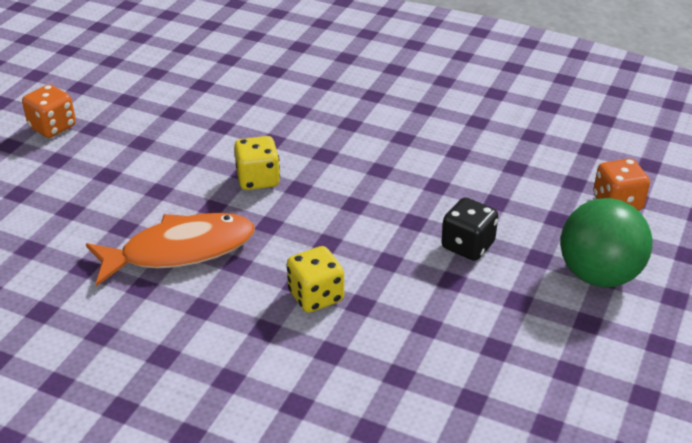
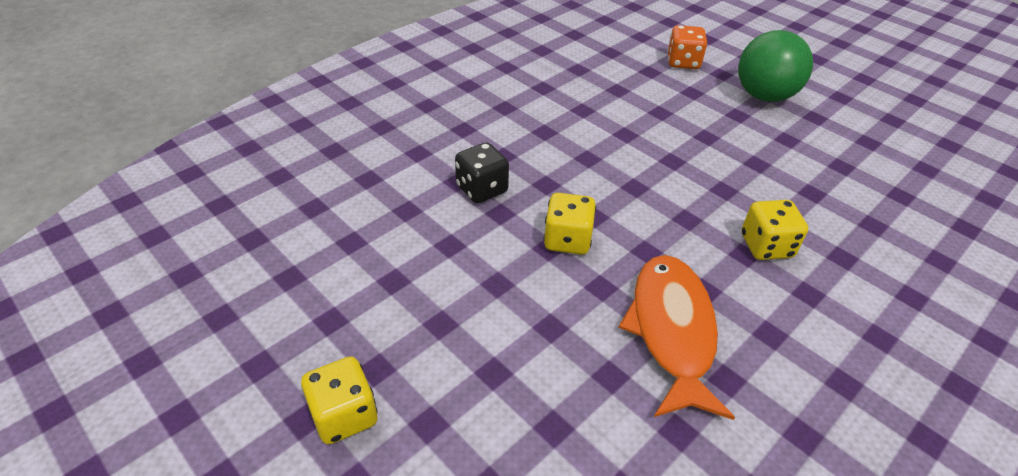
camera: 70 degrees left, 5 degrees up
orange dice [22,84,76,138] -> yellow dice [301,356,378,444]
black dice [441,197,498,261] -> black dice moved to [455,143,509,203]

